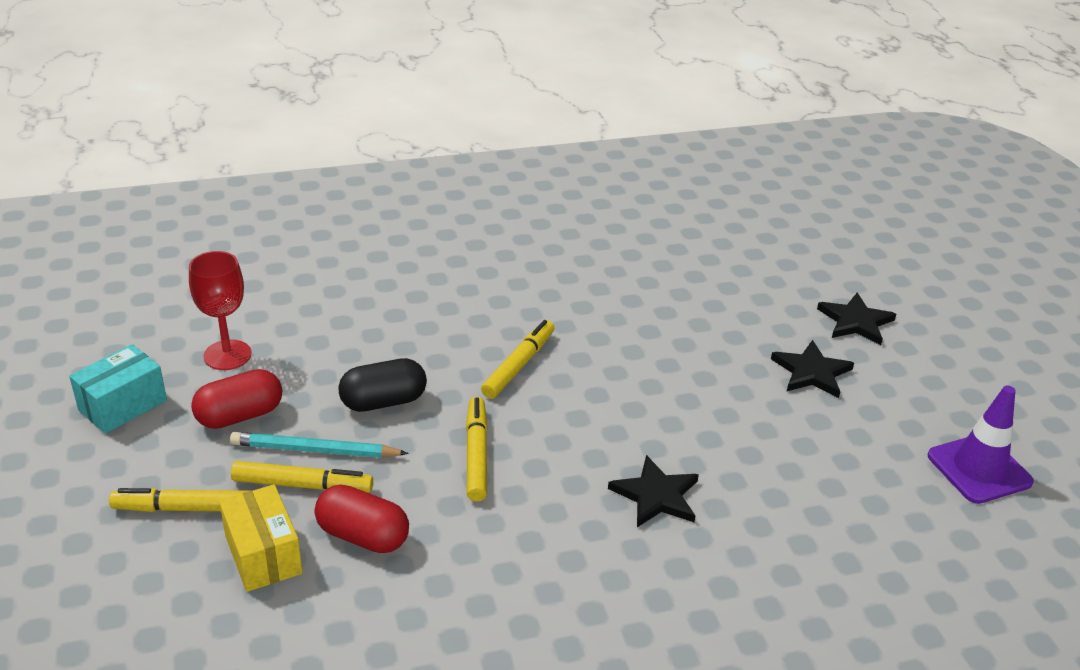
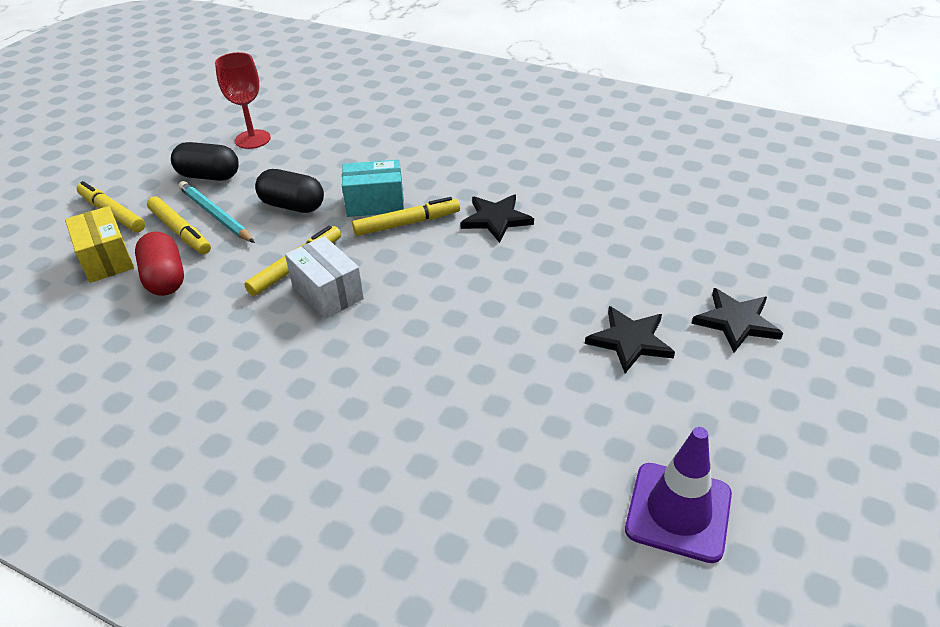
camera: 45 degrees right, 5 degrees up
turquoise box [69,344,167,434] -> turquoise box moved to [342,159,404,217]
red capsule [191,369,282,429] -> black capsule [171,142,239,181]
yellow box [219,484,303,592] -> yellow box turned 45 degrees counterclockwise [65,206,134,283]
black star [608,455,699,527] -> black star moved to [460,194,534,243]
none -> white box [285,236,364,319]

